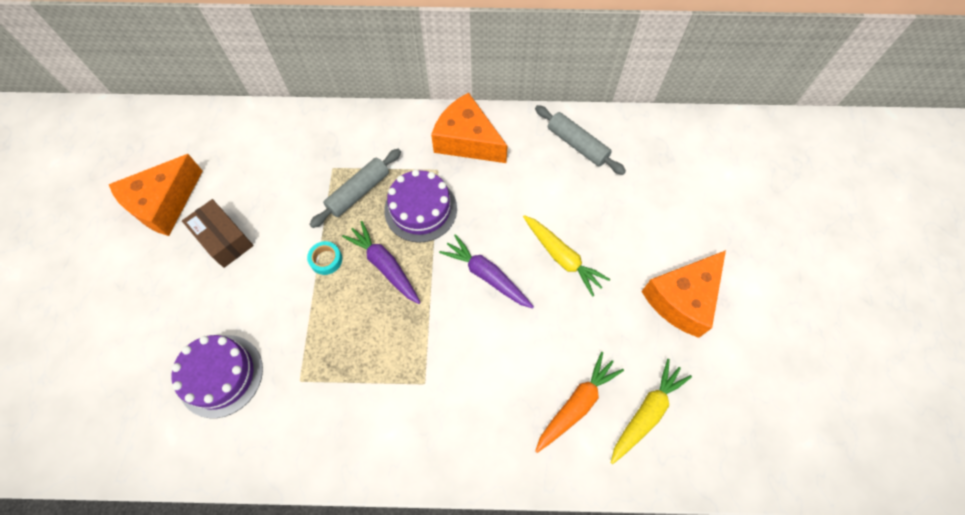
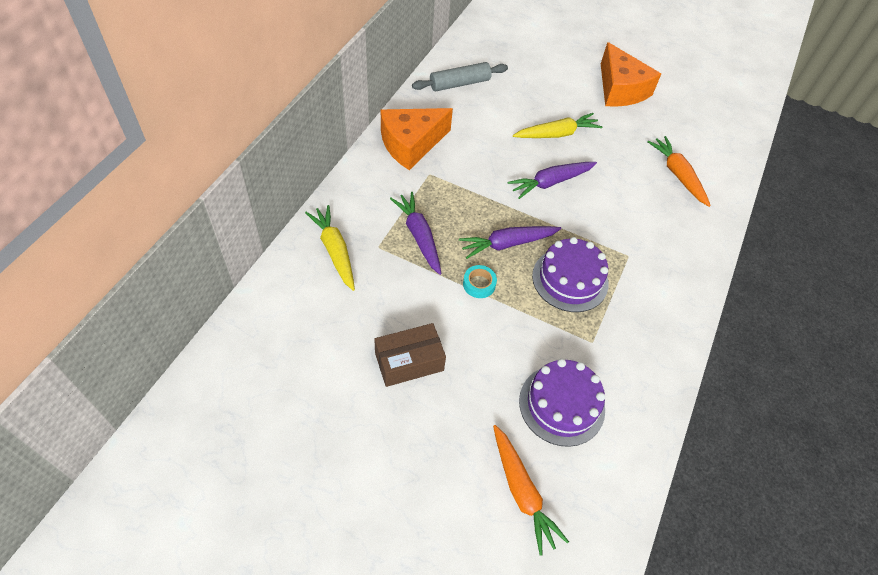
camera: 70 degrees left, 10 degrees down
orange cheese [109,154,203,236] -> none
grey rolling pin [309,149,401,228] -> purple carrot [390,192,442,275]
purple cake [384,169,457,243] -> purple cake moved to [532,237,609,312]
yellow carrot [611,359,692,464] -> yellow carrot moved to [305,205,355,291]
none -> orange carrot [493,425,569,556]

